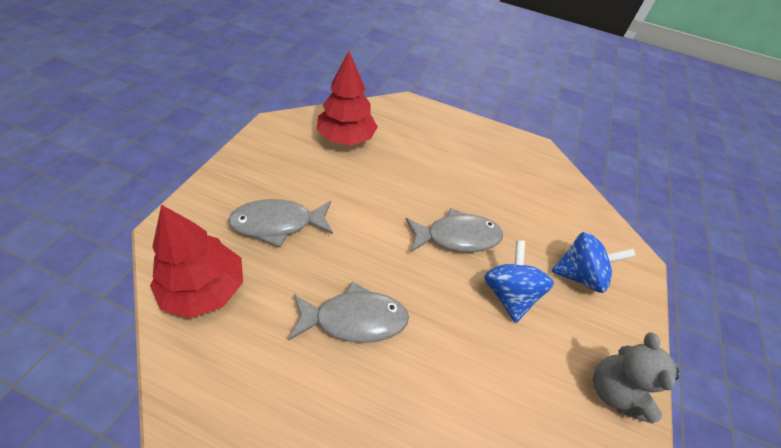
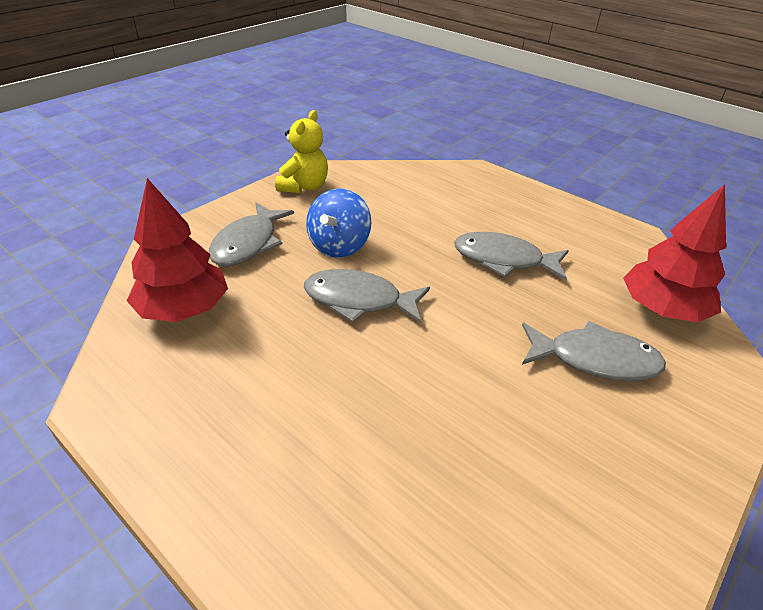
camera: 155 degrees left, 10 degrees down
red tree [316,51,378,145] -> red tree moved to [127,178,228,322]
blue spinning top [552,232,636,293] -> grey fish [209,202,294,266]
grey teddy bear [593,332,679,423] -> yellow teddy bear [275,110,328,193]

